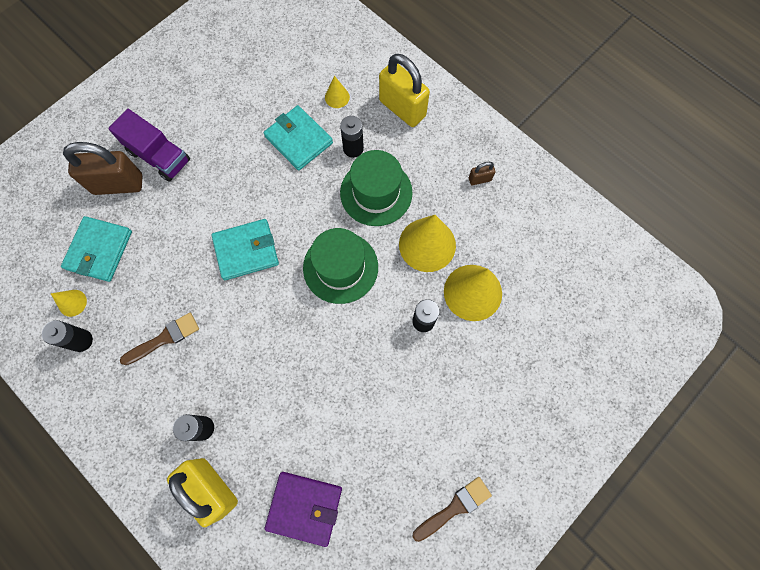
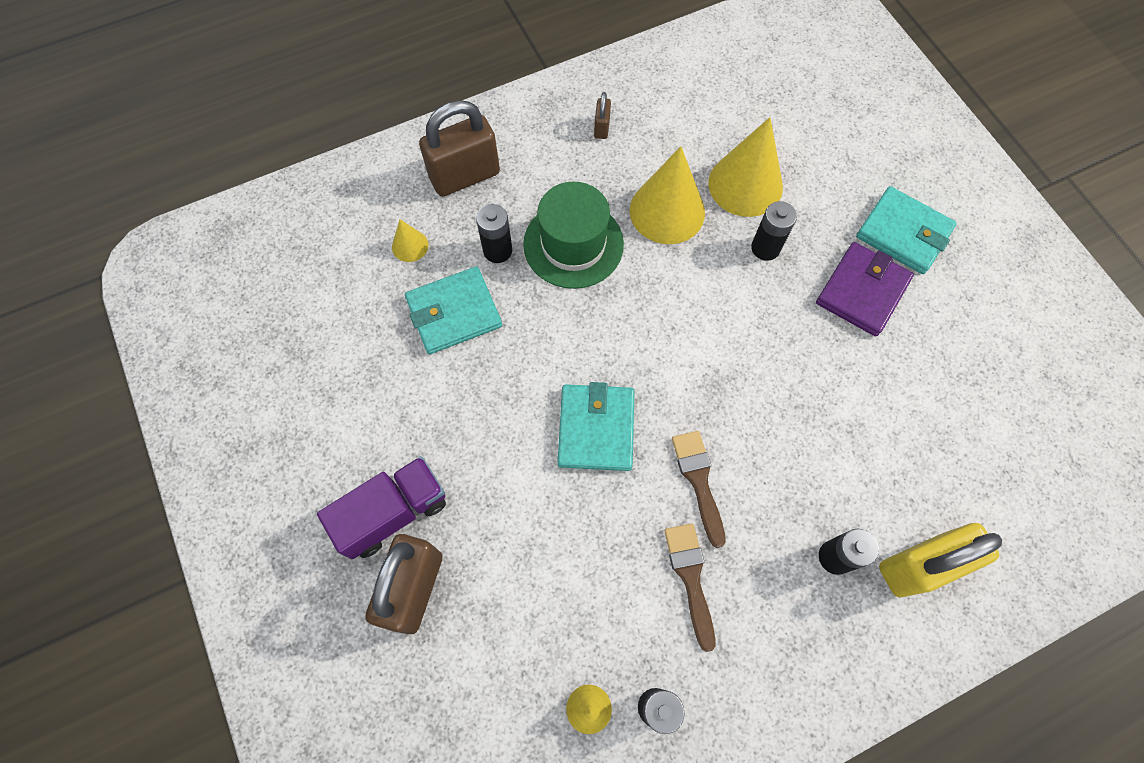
camera: 70 degrees left, 5 degrees down
turquoise wallet [61,216,132,282] -> turquoise wallet moved to [856,186,957,274]
purple wallet [265,472,342,547] -> purple wallet moved to [816,242,914,337]
green hat [303,228,378,304] -> none
yellow padlock [379,54,430,127] -> brown padlock [419,100,500,196]
brown brush [413,477,492,542] -> brown brush moved to [672,431,726,548]

